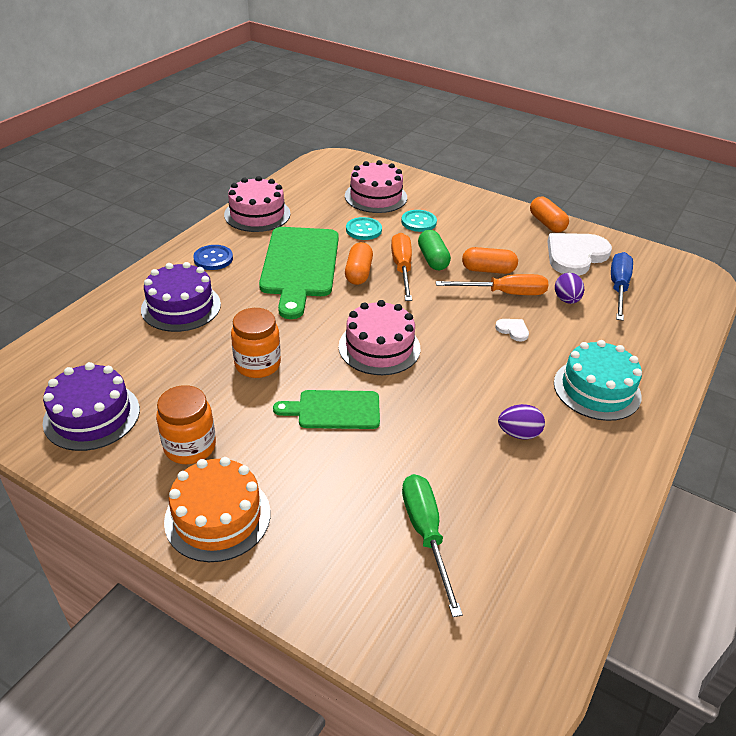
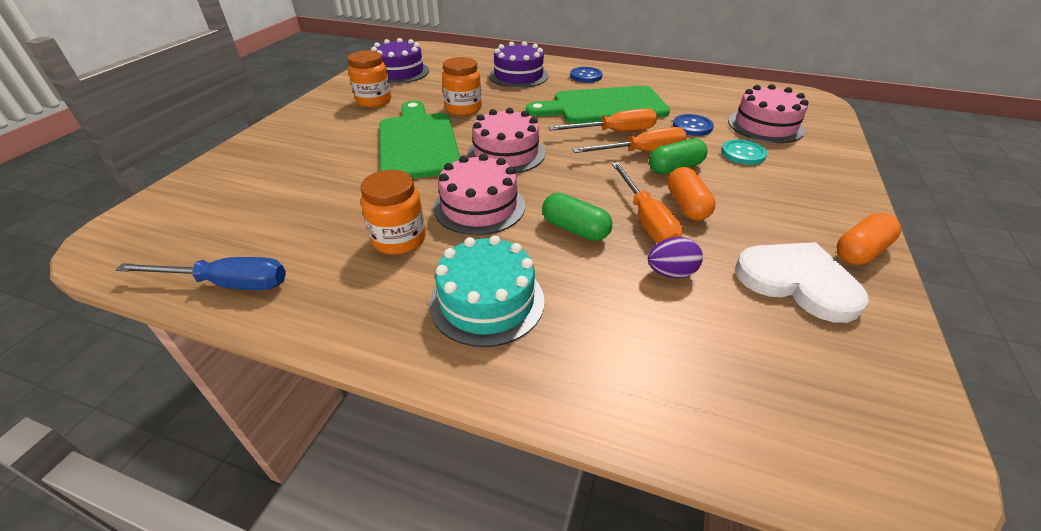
camera: 80 degrees right, 0 degrees up
orange cake [164,457,270,562] -> none
pink cake [224,176,290,232] -> pink cake moved to [433,154,525,235]
green cutting board [273,390,380,429] -> green cutting board [379,101,460,179], size x1.76
orange capsule [345,242,373,285] -> orange screwdriver [548,108,657,131]
turquoise button [346,217,382,240] -> blue button [673,114,714,136]
green screwdriver [402,474,463,617] -> none
white heart [495,319,529,341] -> green capsule [542,193,612,241]
purple egg [498,404,545,440] -> orange jar [360,170,426,255]
blue screwdriver [611,252,633,321] -> blue screwdriver moved to [116,257,286,290]

